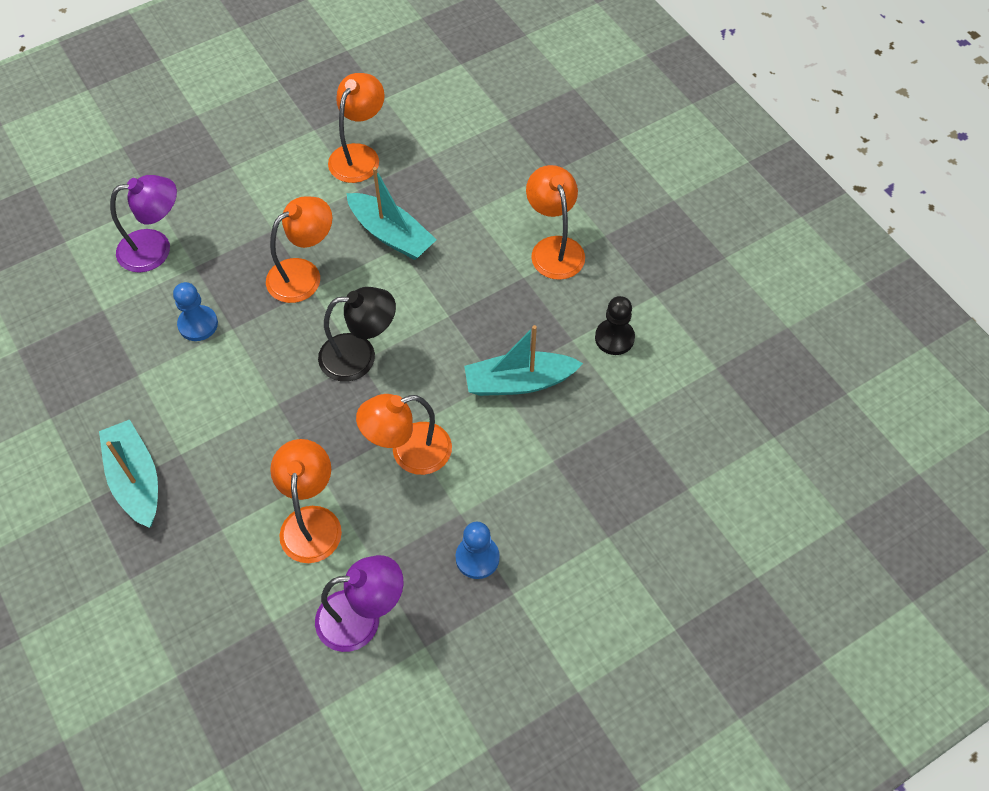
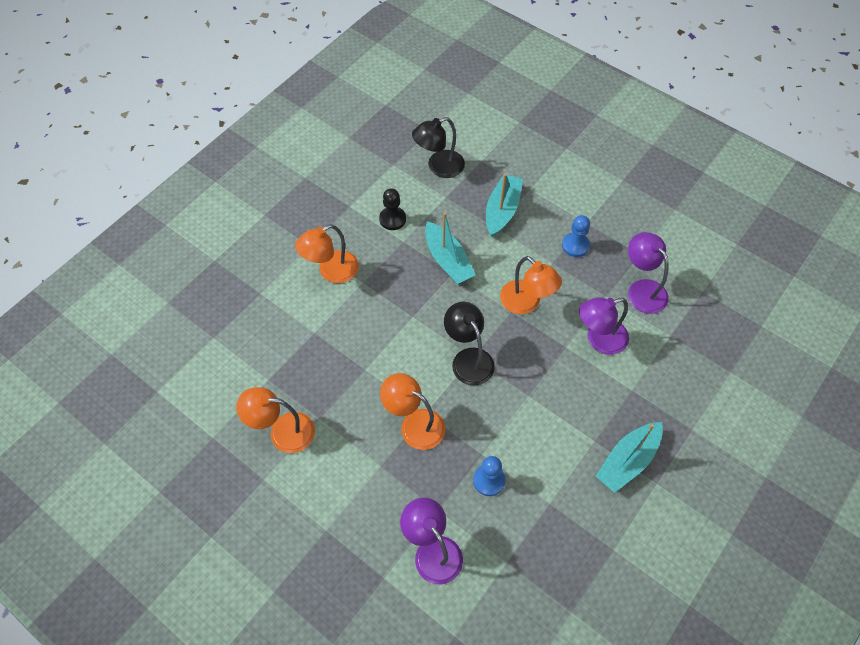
camera: 110 degrees left, 0 degrees up
orange lamp [270,439,342,563] -> purple lamp [579,297,629,355]
turquoise boat [346,167,437,260] -> turquoise boat moved to [486,173,523,237]
none -> black lamp [412,117,465,178]

